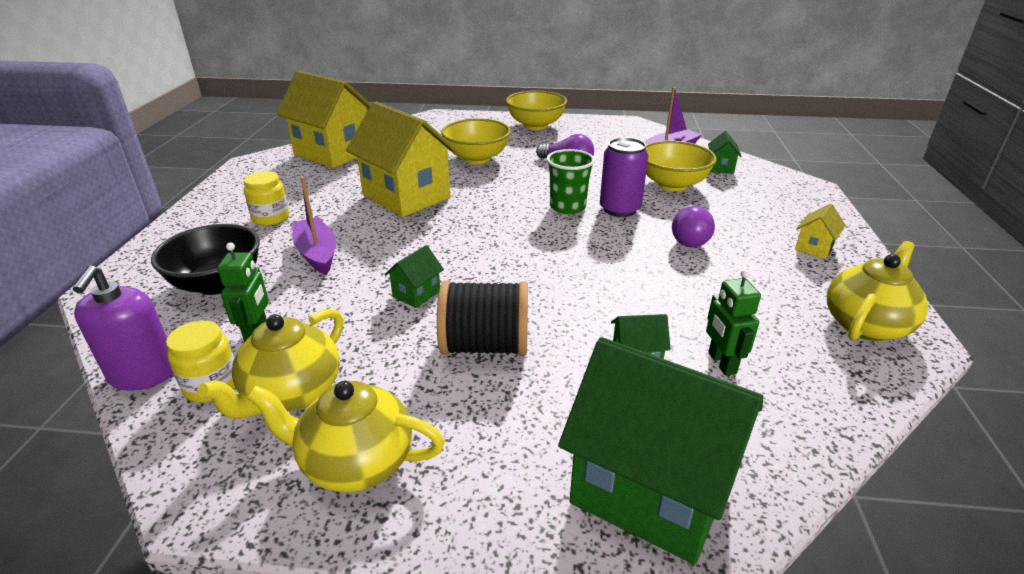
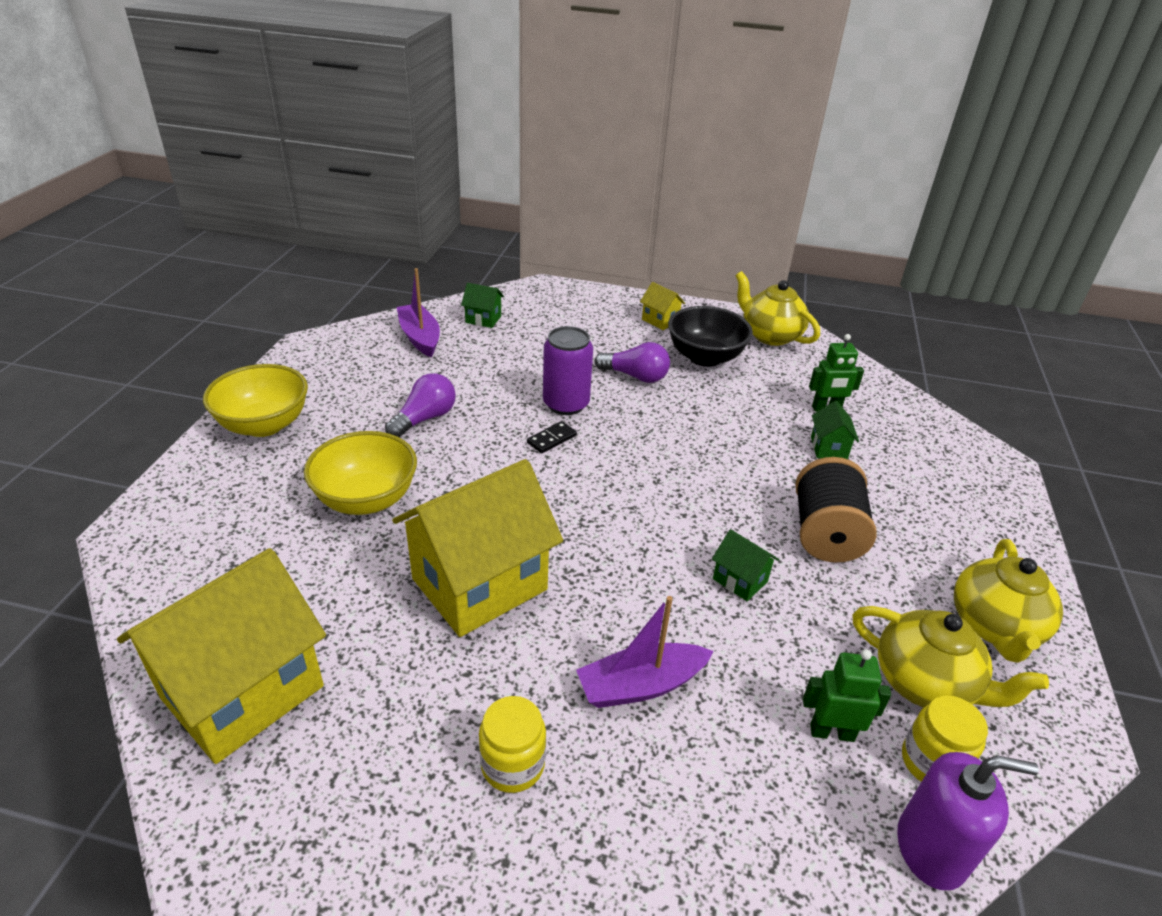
camera: 85 degrees left, 5 degrees up
black bowl [151,224,260,295] -> black bowl moved to [668,306,753,367]
green cup [546,149,595,214] -> black domino [527,421,577,453]
green house [558,337,763,565] -> none
yellow bowl [646,141,717,191] -> none

